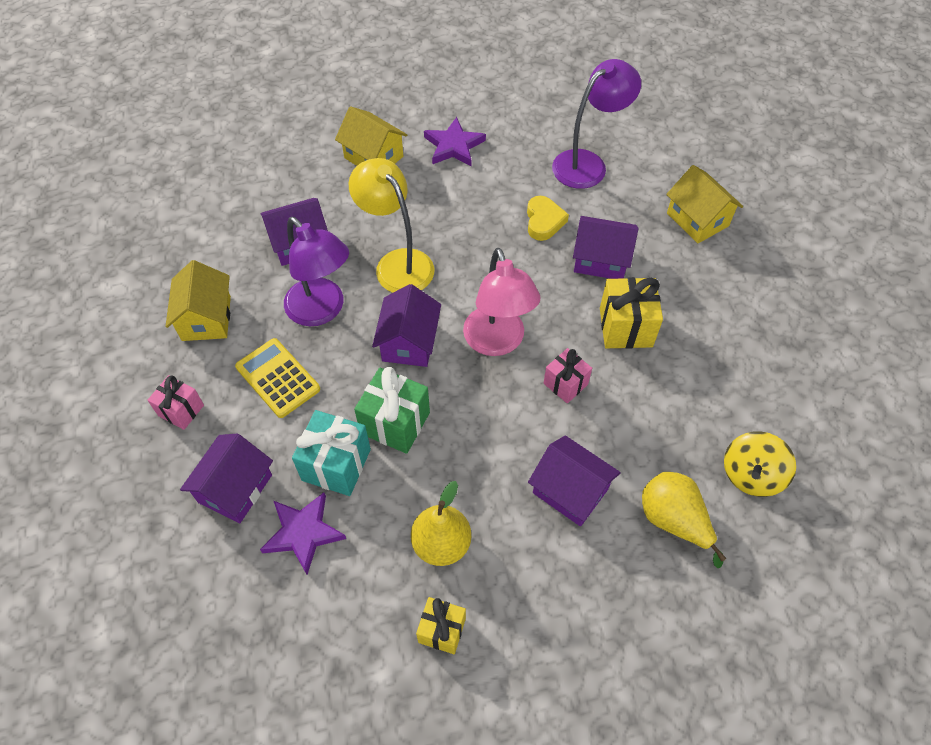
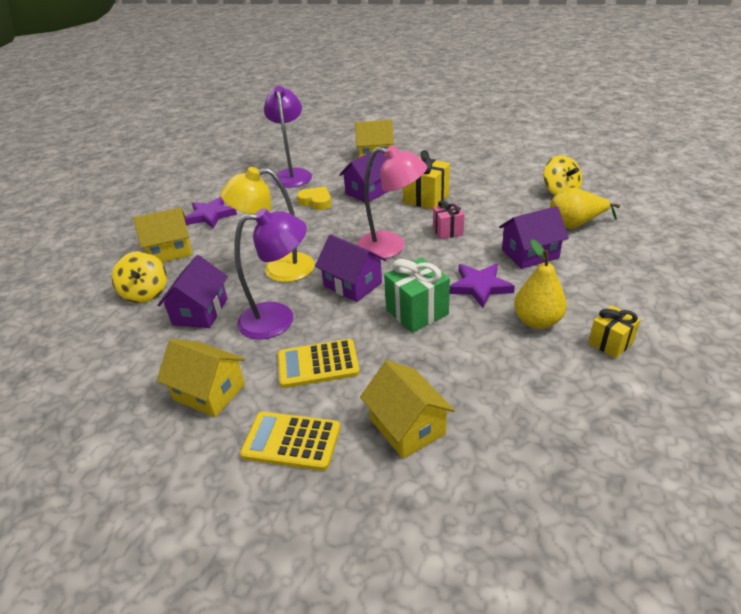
camera: 55 degrees left, 20 degrees down
pink gift [147,375,204,430] -> yellow calculator [240,412,341,471]
purple house [180,433,273,523] -> yellow house [360,360,455,459]
purple star [260,493,346,575] -> purple star moved to [450,264,515,308]
turquoise gift [292,410,371,496] -> none
none -> yellow spinning top [112,251,167,303]

